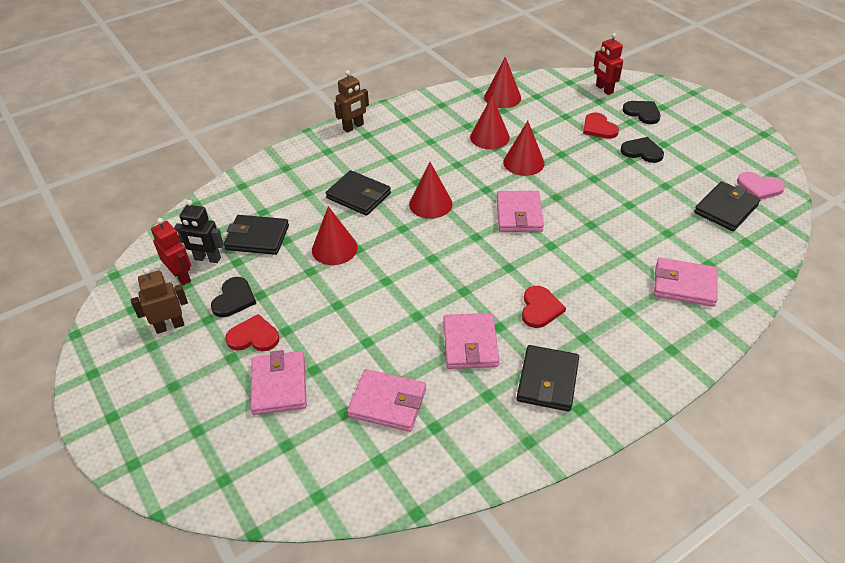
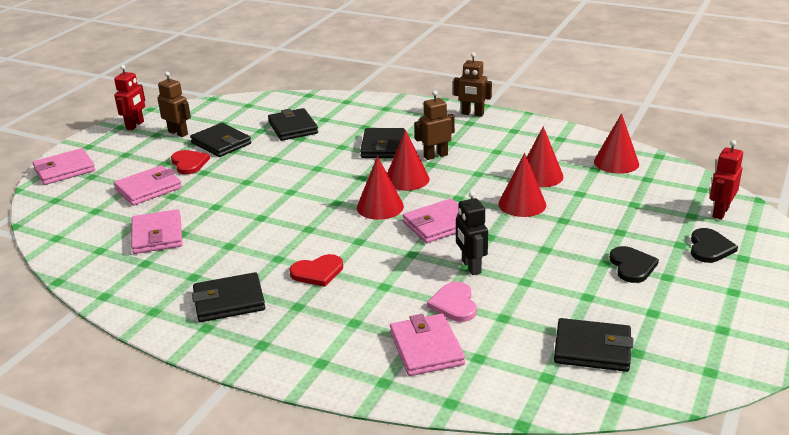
camera: 60 degrees right, 15 degrees down
red robot [151,218,191,285] -> red robot moved to [114,65,145,130]
black robot [174,200,224,263] -> black robot moved to [456,191,488,275]
black heart [211,277,256,317] -> black wallet [190,123,251,157]
red cone [312,206,358,265] -> red cone moved to [357,156,404,220]
pink wallet [443,313,499,369] -> pink wallet moved to [33,148,95,185]
red heart [583,113,619,139] -> none
pink heart [737,172,785,200] -> pink heart moved to [427,282,477,322]
none -> brown robot [414,90,455,160]

